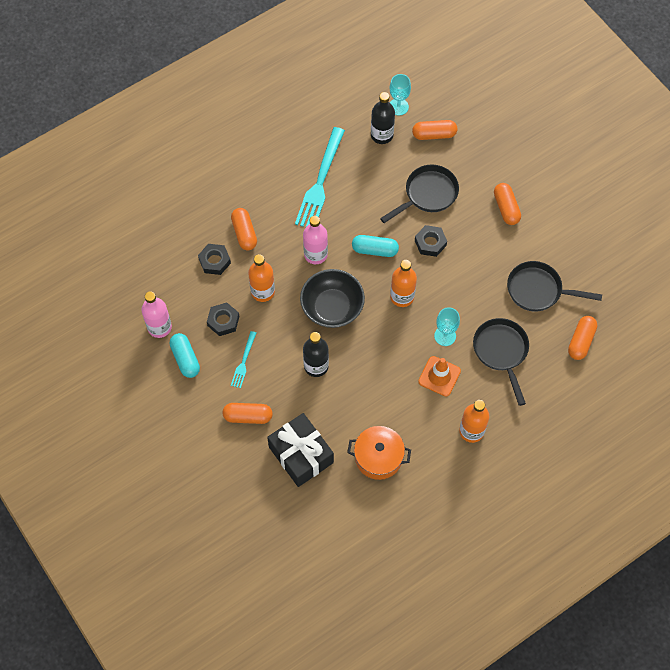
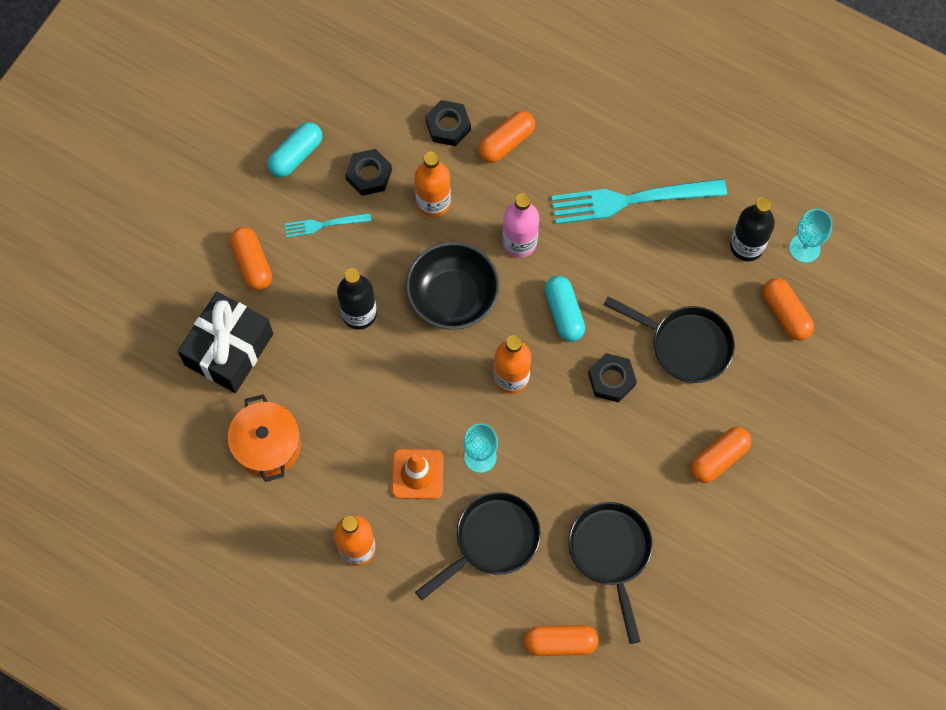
camera: 65 degrees right, 5 degrees up
pink bottle [141,291,172,338] -> none

